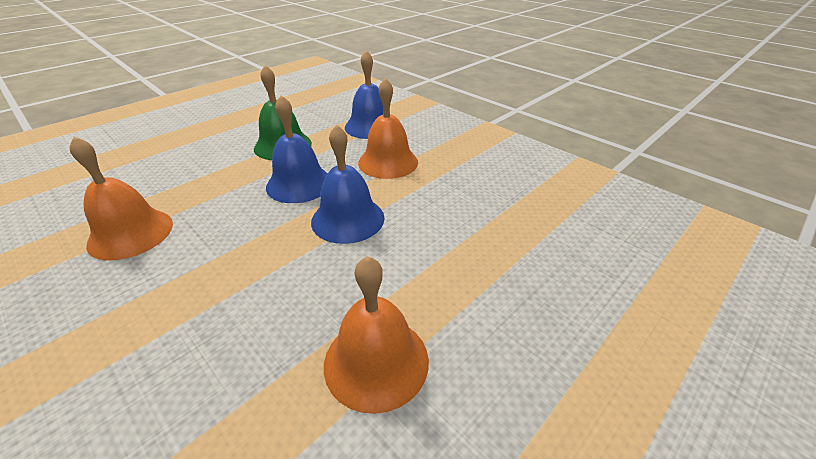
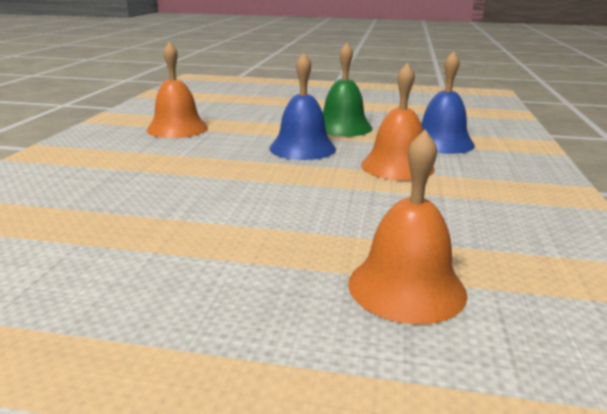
camera: 55 degrees right, 15 degrees down
blue bell [311,124,385,244] -> none
orange bell [324,256,429,414] -> orange bell moved to [348,130,467,324]

